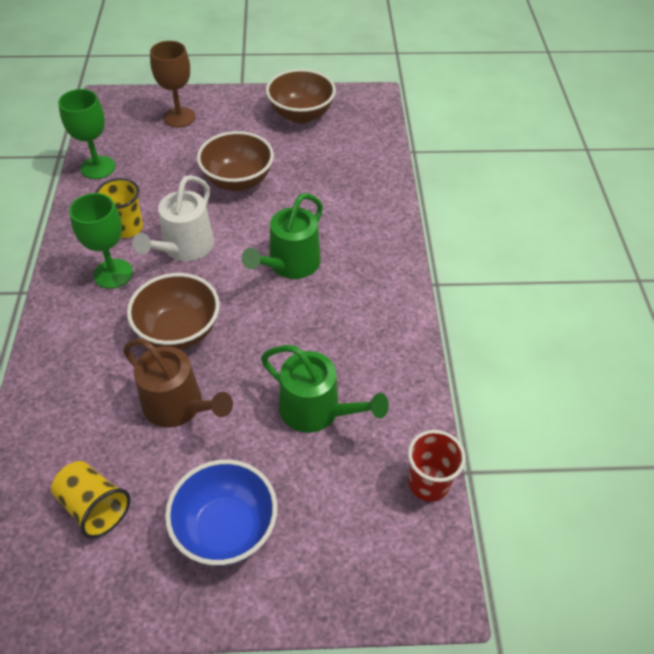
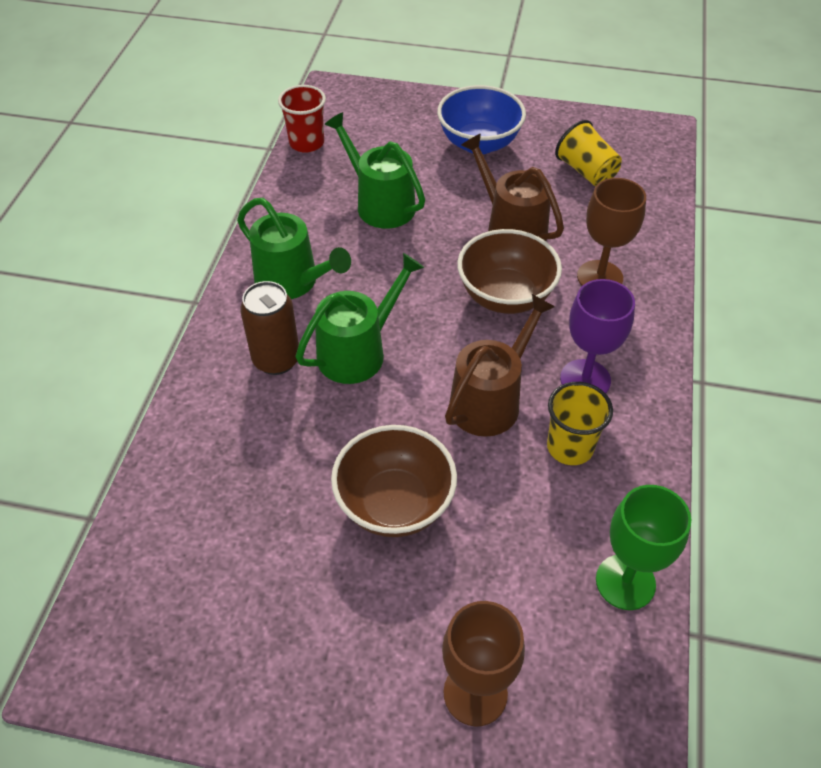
camera: 165 degrees left, 0 degrees up
green goblet [69,193,133,289] -> purple goblet [560,279,635,393]
white watering can [132,175,214,261] -> brown watering can [445,294,555,437]
brown bowl [266,69,336,123] -> none
none -> green watering can [237,198,351,299]
none -> brown can [240,281,299,375]
none -> brown goblet [577,178,646,286]

